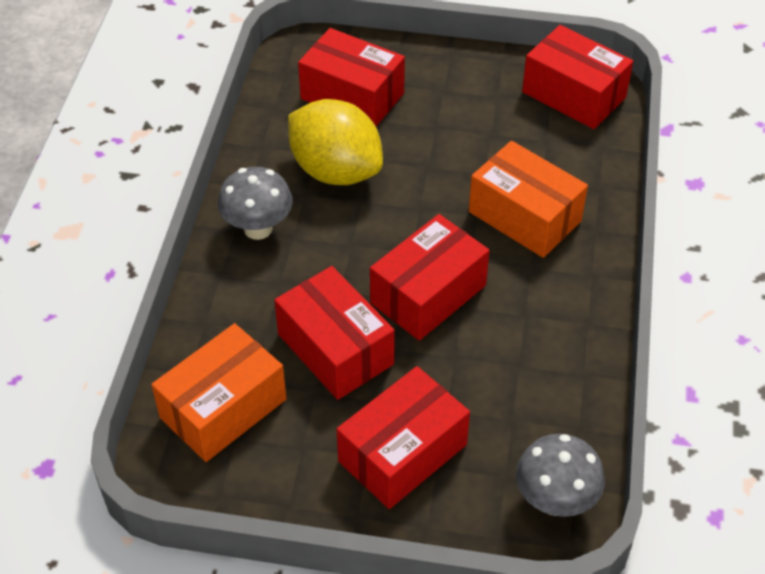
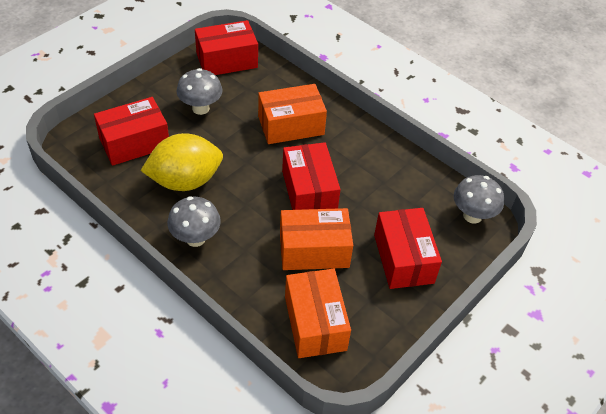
camera: 60 degrees left, 0 degrees up
red box [274,266,395,400] -> orange box [280,208,353,270]
none -> grey mushroom [176,68,223,115]

